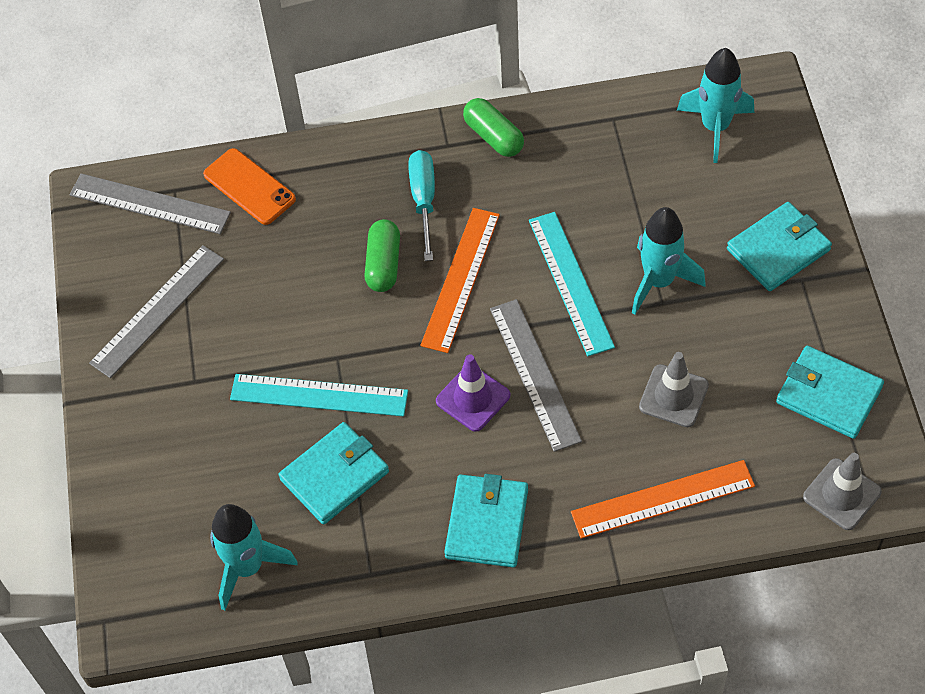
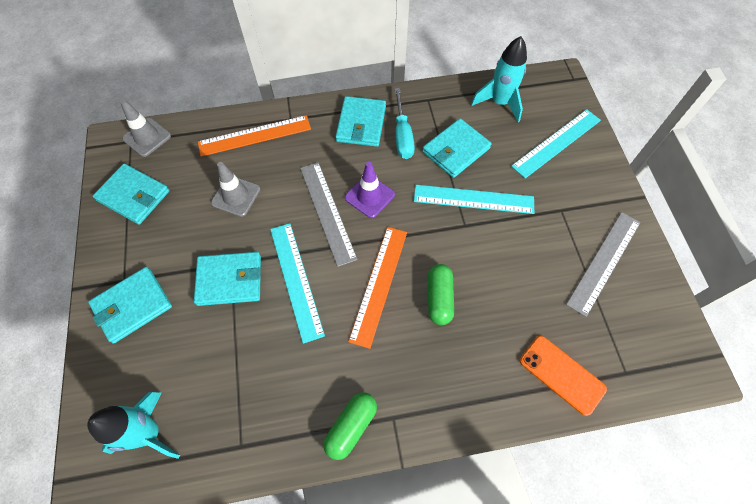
camera: 175 degrees right, 5 degrees up
grey ruler [70,173,231,234] -> none
turquoise screwdriver [408,150,435,261] -> turquoise screwdriver moved to [395,88,415,159]
green capsule [463,98,524,157] -> green capsule turned 75 degrees clockwise [323,392,377,460]
turquoise rocket [632,207,706,314] -> turquoise wallet [194,252,261,306]
none -> turquoise ruler [511,109,601,179]

